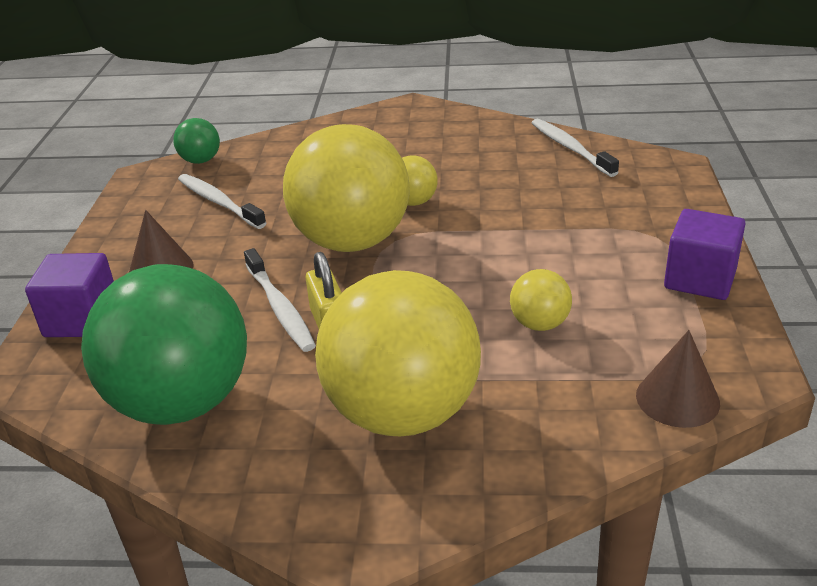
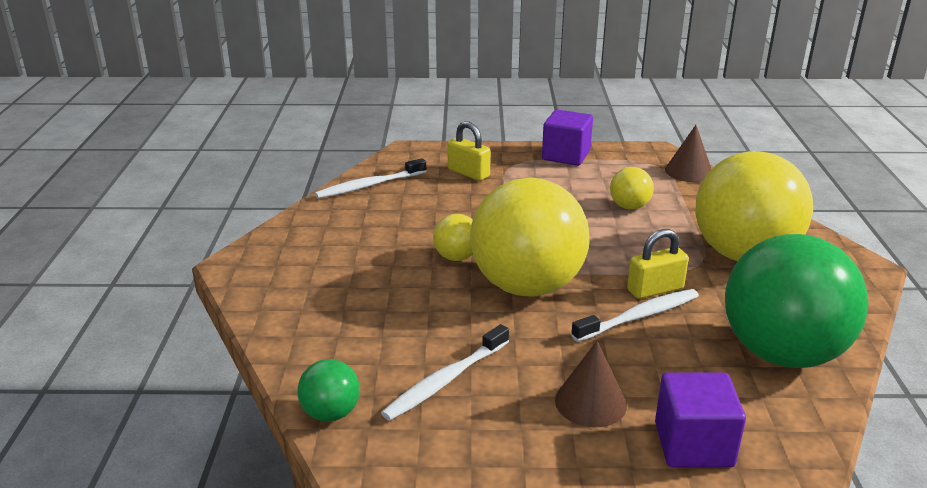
camera: 95 degrees left, 5 degrees down
none -> yellow padlock [447,121,491,181]

